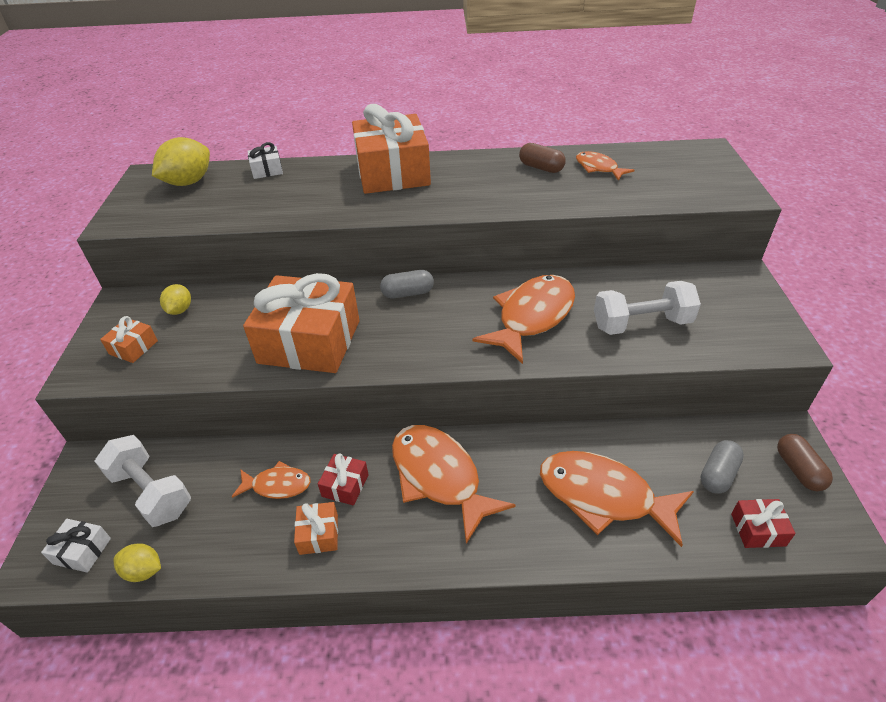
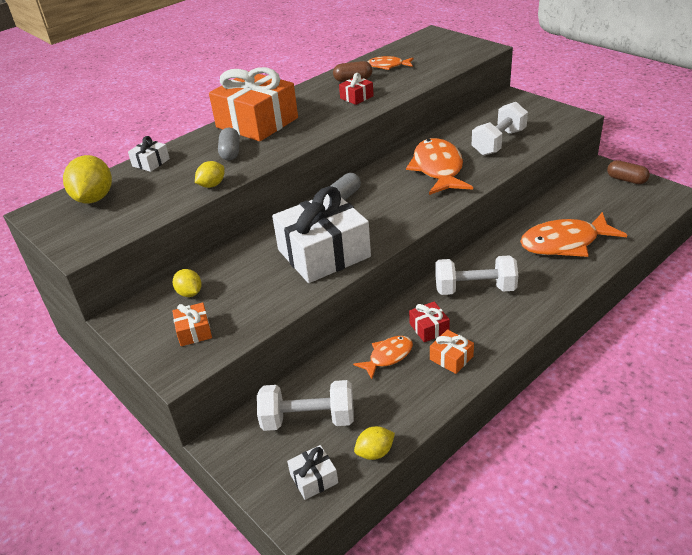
camera: 40 degrees left, 5 degrees down
orange gift [243,273,360,373] -> white gift [272,186,371,283]
orange fish [392,425,516,544] -> white dumbbell [435,255,518,295]
grey capsule [701,440,744,494] -> grey capsule moved to [218,128,240,160]
red gift [731,499,796,548] -> red gift moved to [339,73,374,105]
none -> yellow lemon [195,161,225,188]

